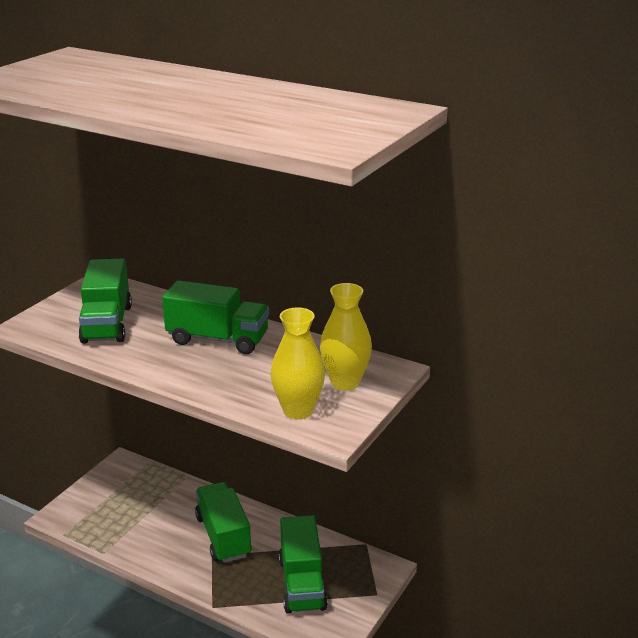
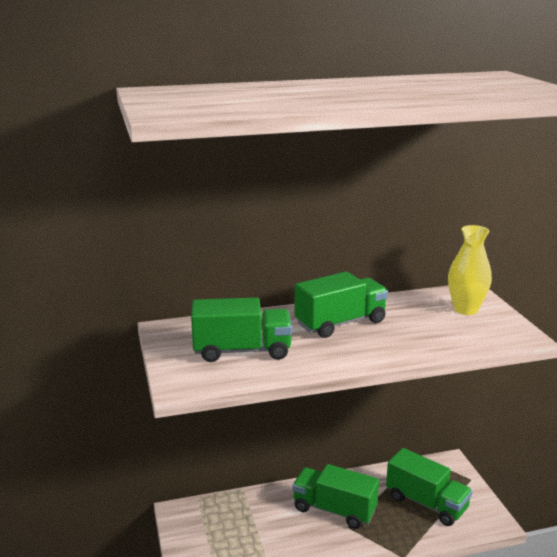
camera: 45 degrees left, 5 degrees down
green truck [78,259,132,344] -> green truck turned 45 degrees counterclockwise [191,298,292,362]
yellow vase [271,307,325,419] -> none

